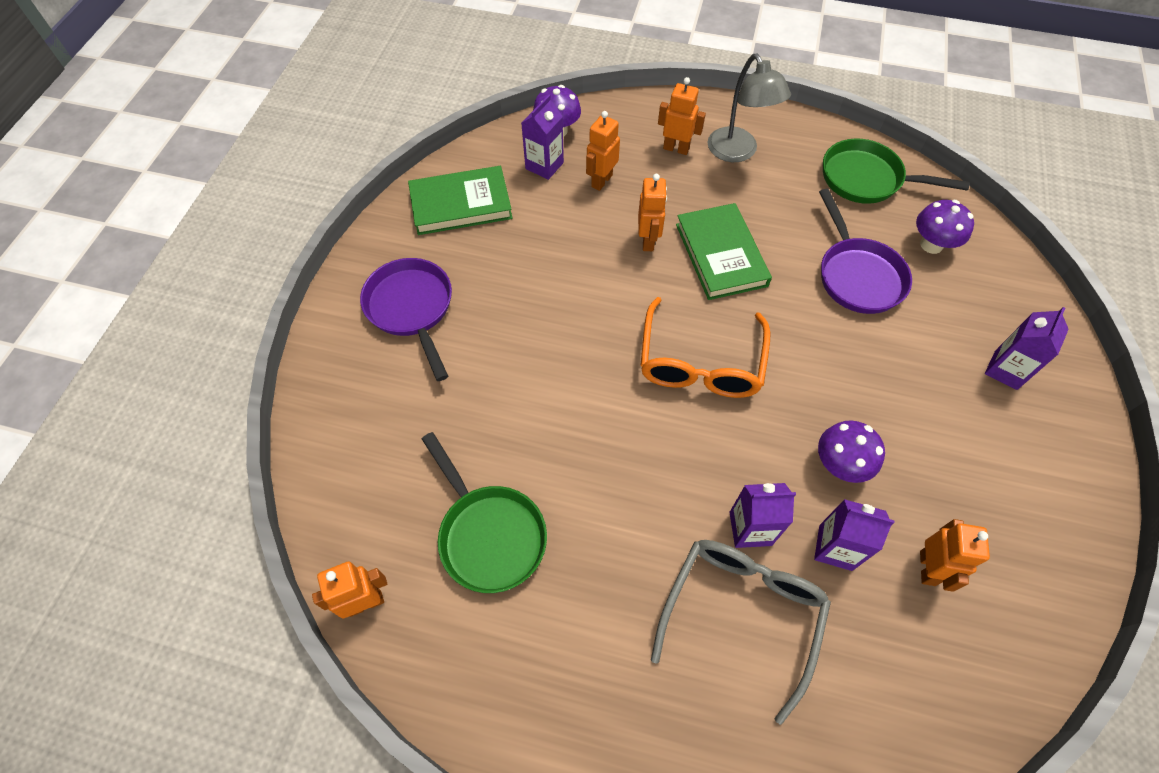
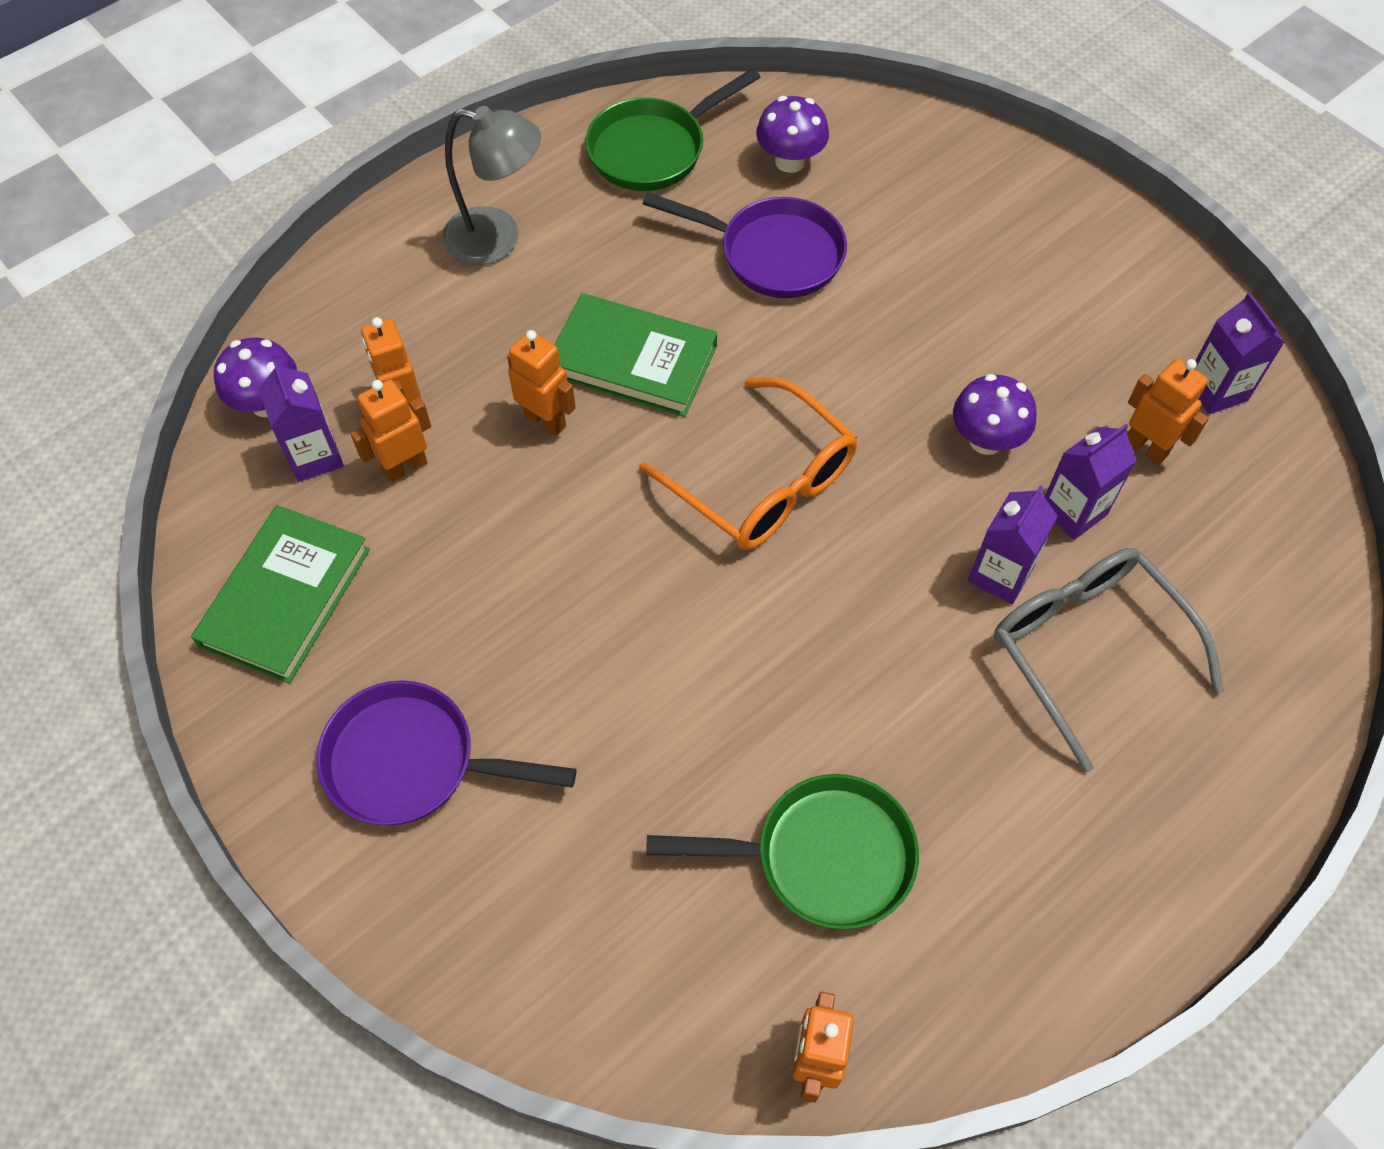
camera: 55 degrees left, 0 degrees up
orange robot [658,77,706,155] -> orange robot moved to [351,379,431,483]
purple carton [985,307,1069,390] -> purple carton moved to [1195,292,1285,414]

